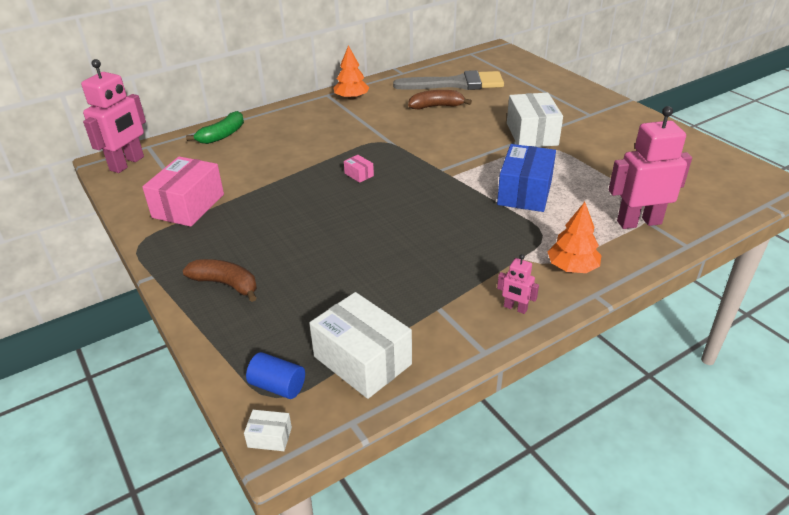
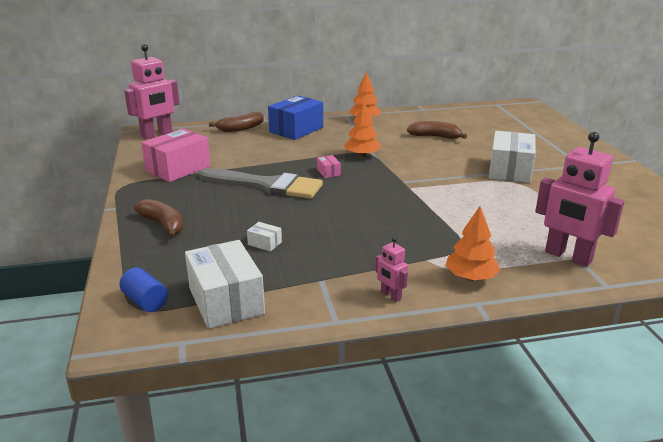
camera: 20 degrees right, 10 degrees down
green banana [186,111,244,144] -> brown banana [209,112,264,132]
white box [244,410,292,451] -> white box moved to [247,222,282,252]
grey brush [393,70,504,90] -> grey brush moved to [199,168,323,199]
blue box [497,144,556,212] -> blue box moved to [268,95,323,140]
pink robot [609,106,692,229] -> pink robot turned 150 degrees counterclockwise [535,132,624,267]
none -> orange tree [344,102,381,157]

